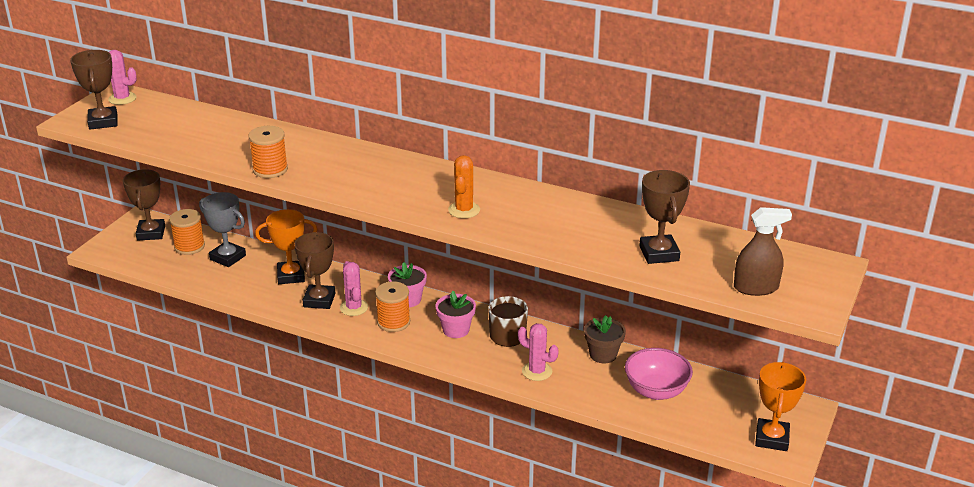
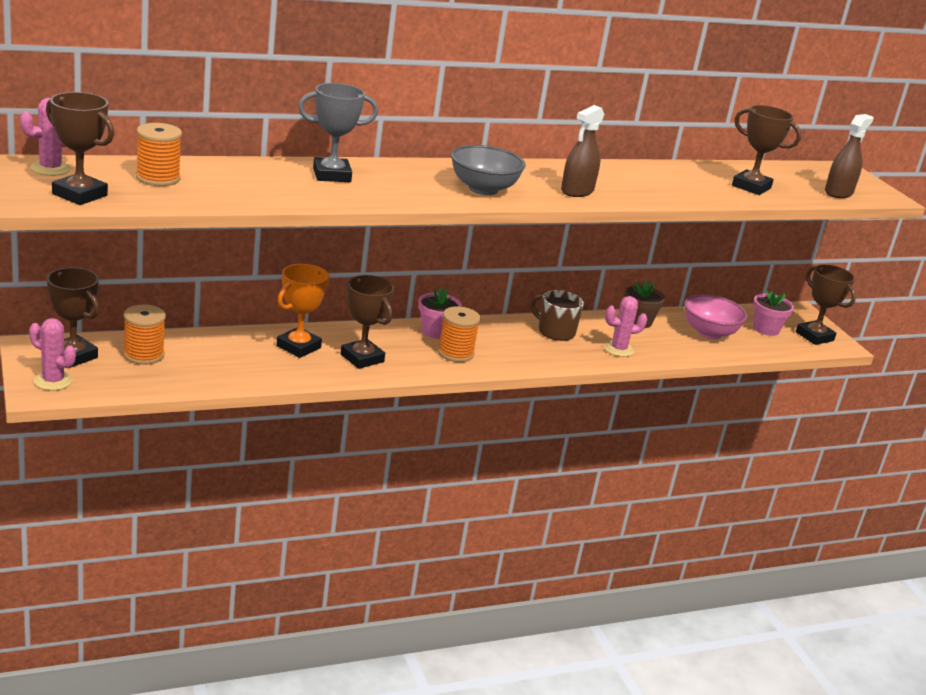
camera: 50 degrees left, 5 degrees down
grey trophy [199,192,246,267] -> grey trophy moved to [298,83,378,182]
orange spool [248,126,288,178] -> orange spool moved to [136,123,182,186]
pink cactus [340,261,368,316] -> pink cactus moved to [29,318,76,391]
pink flower pot [435,291,476,338] -> pink flower pot moved to [753,290,794,336]
orange cactus [448,155,480,218] -> brown spray bottle [561,105,604,197]
orange trophy [755,362,806,451] -> brown trophy [796,265,856,345]
none -> grey bowl [451,145,526,195]

